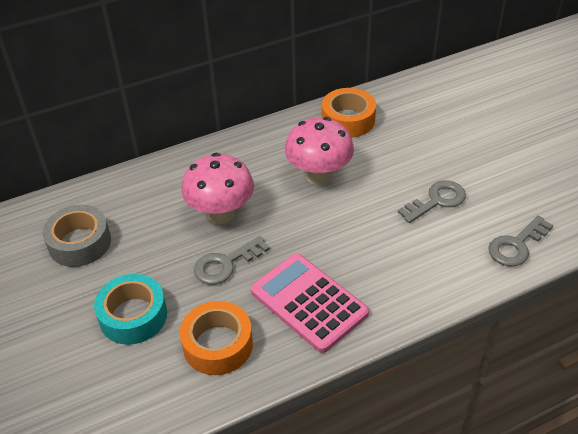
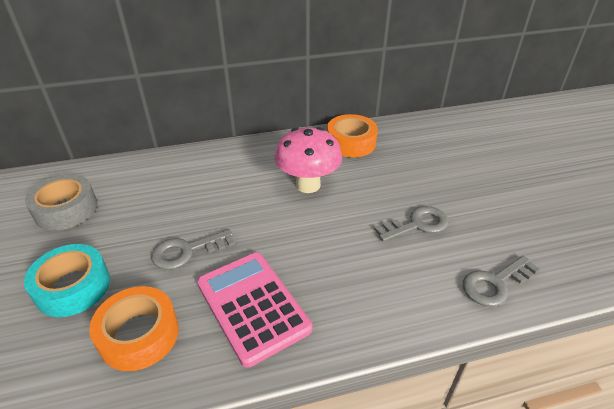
camera: 10 degrees right, 5 degrees down
pink mushroom [181,153,254,224] -> none

